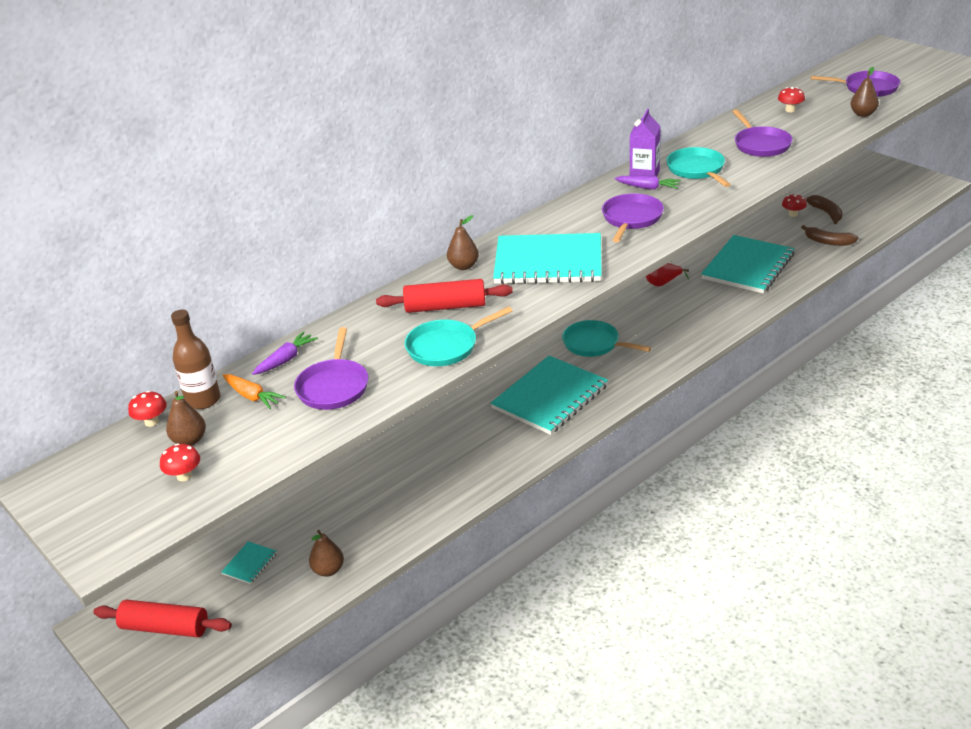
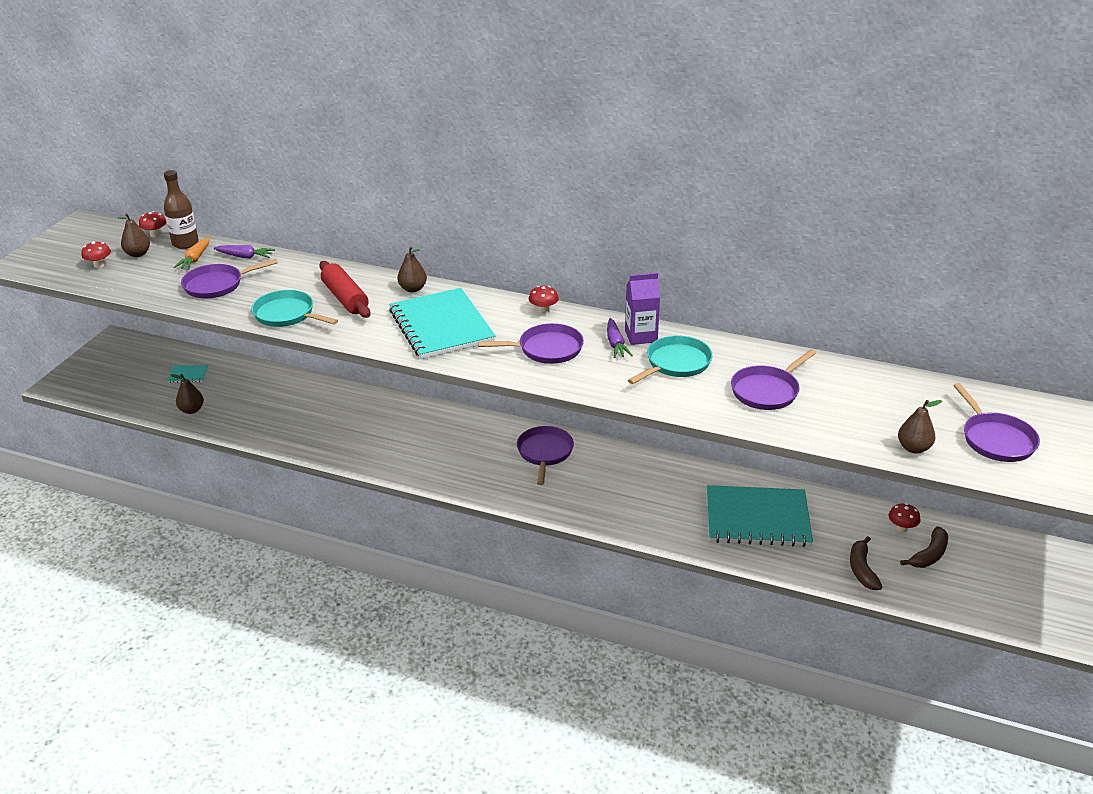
camera: 60 degrees right, 0 degrees up
red rolling pin [93,600,232,638] -> none
turquoise notebook [491,356,608,435] -> none
turquoise pan [562,320,651,357] -> purple pan [517,426,574,485]
red pear [646,263,689,287] -> none
red mushroom [778,87,805,112] -> red mushroom moved to [529,286,559,314]

